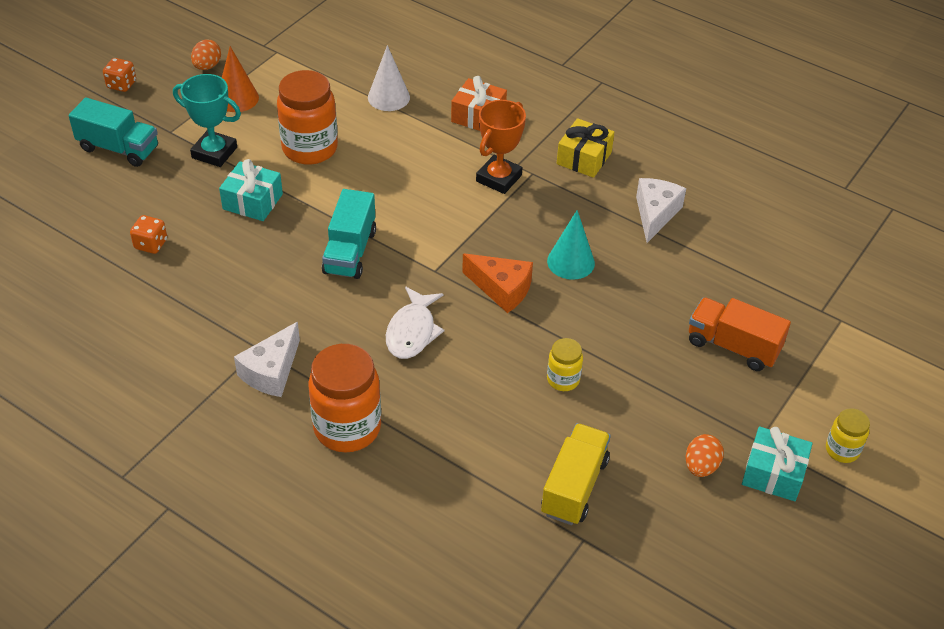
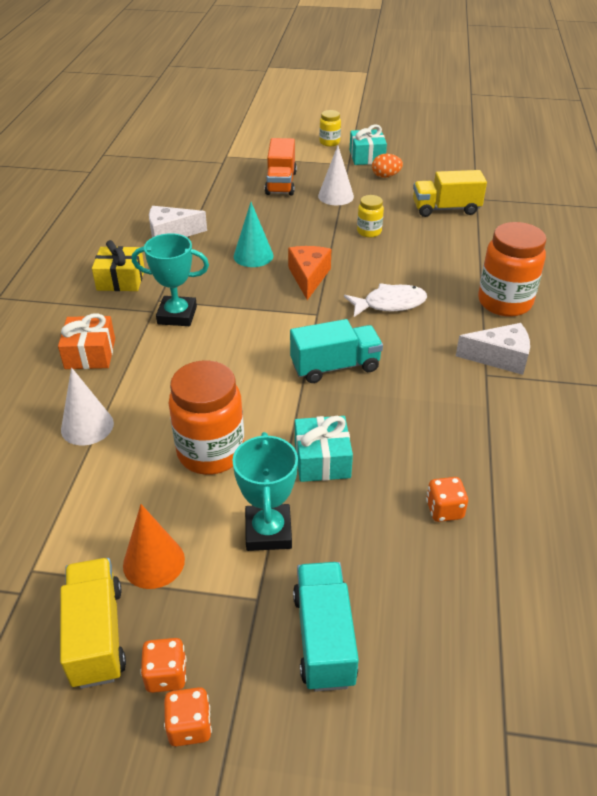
camera: 115 degrees left, 5 degrees down
orange egg [191,40,221,70] -> yellow truck [60,558,126,689]
orange trophy [476,100,526,194] -> turquoise trophy [132,233,209,326]
none -> orange dice [140,638,186,693]
none -> white cone [318,145,354,205]

